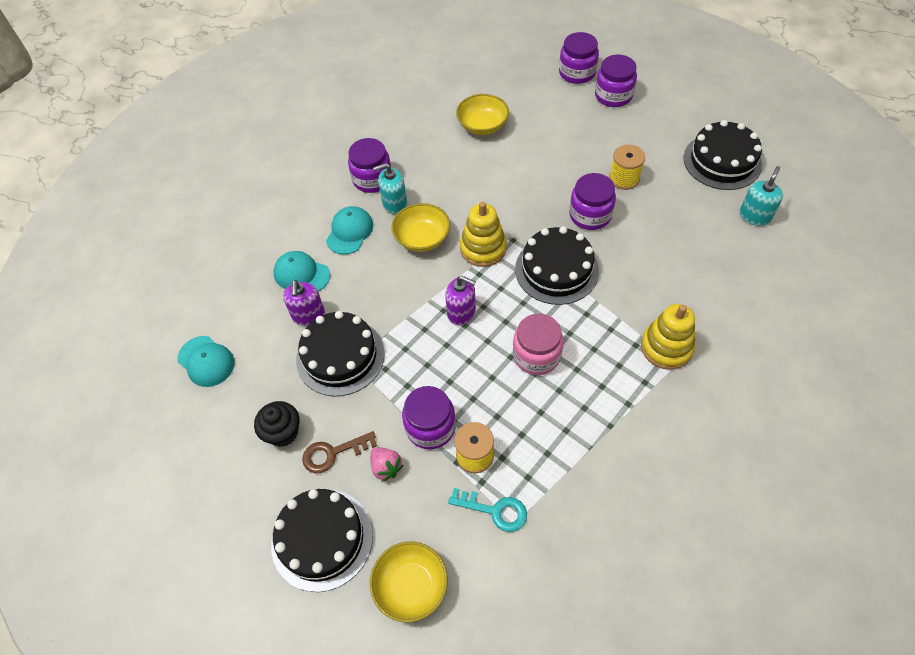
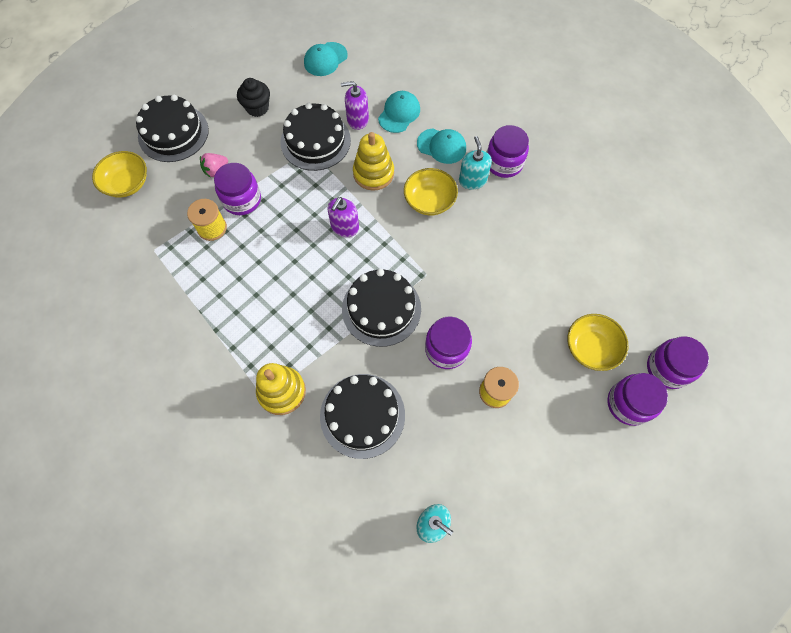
camera: 90 degrees right, 10 degrees up
brown key [302,431,377,474] -> none
turquoise key [448,488,527,532] -> none
yellow bowl [456,94,509,135] -> yellow bowl moved to [567,314,628,371]
yellow stacking toy [460,202,507,267] -> yellow stacking toy moved to [353,132,394,191]
pink jar [513,314,564,375] -> none
black cake [684,120,762,190] -> black cake moved to [320,374,405,459]

